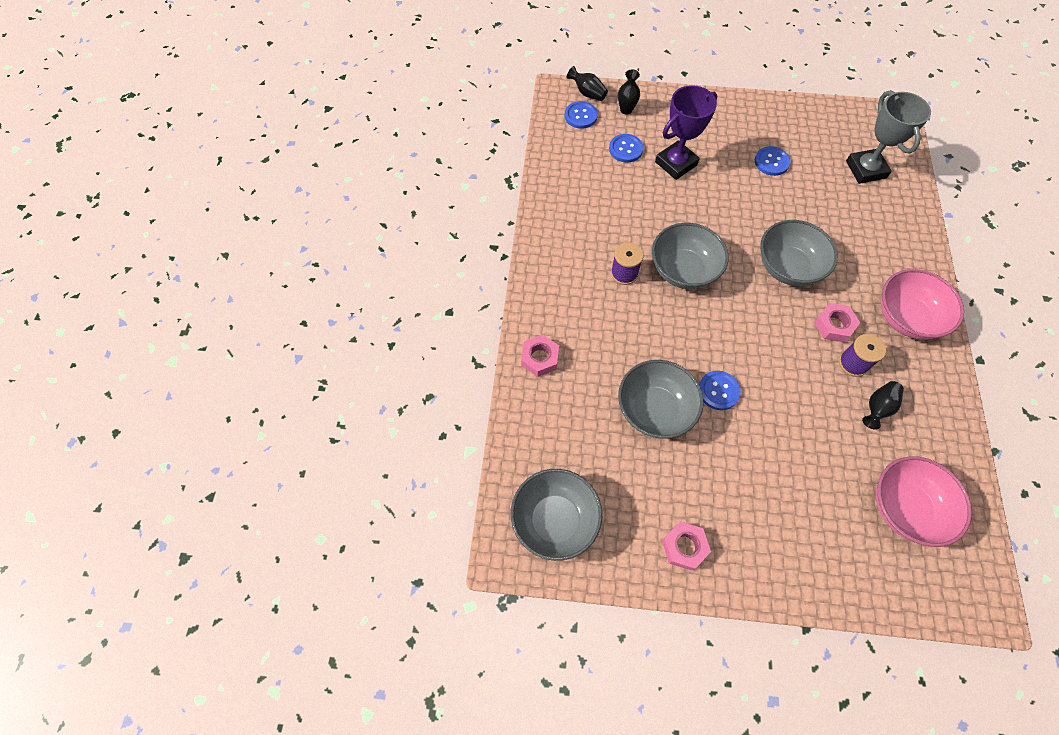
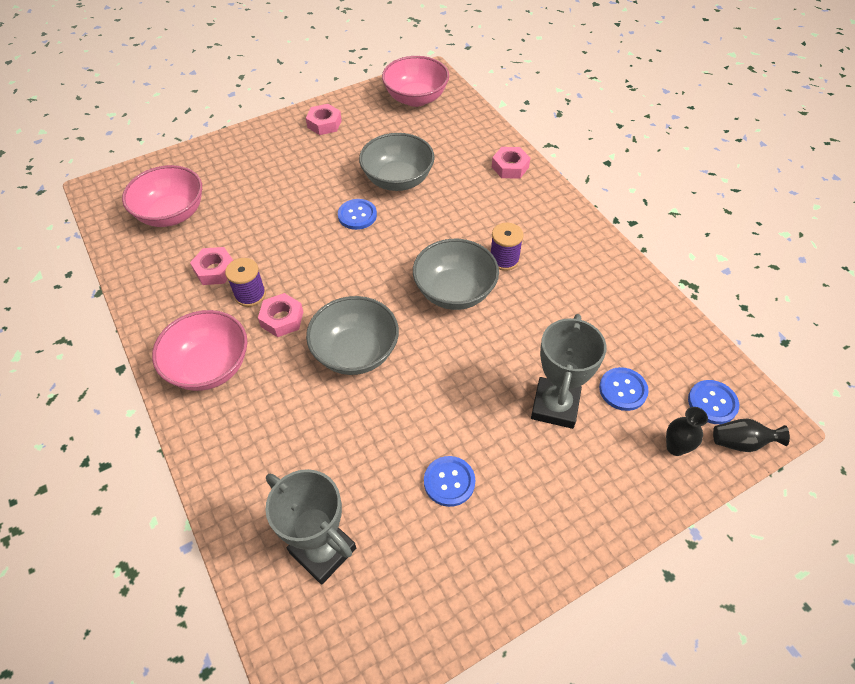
camera: 145 degrees right, 10 degrees down
grey bowl [511,469,602,561] -> pink bowl [382,56,449,107]
purple trophy [655,85,717,180] -> grey trophy [531,314,606,429]
black vase [862,381,904,430] -> pink nut [190,247,233,285]

